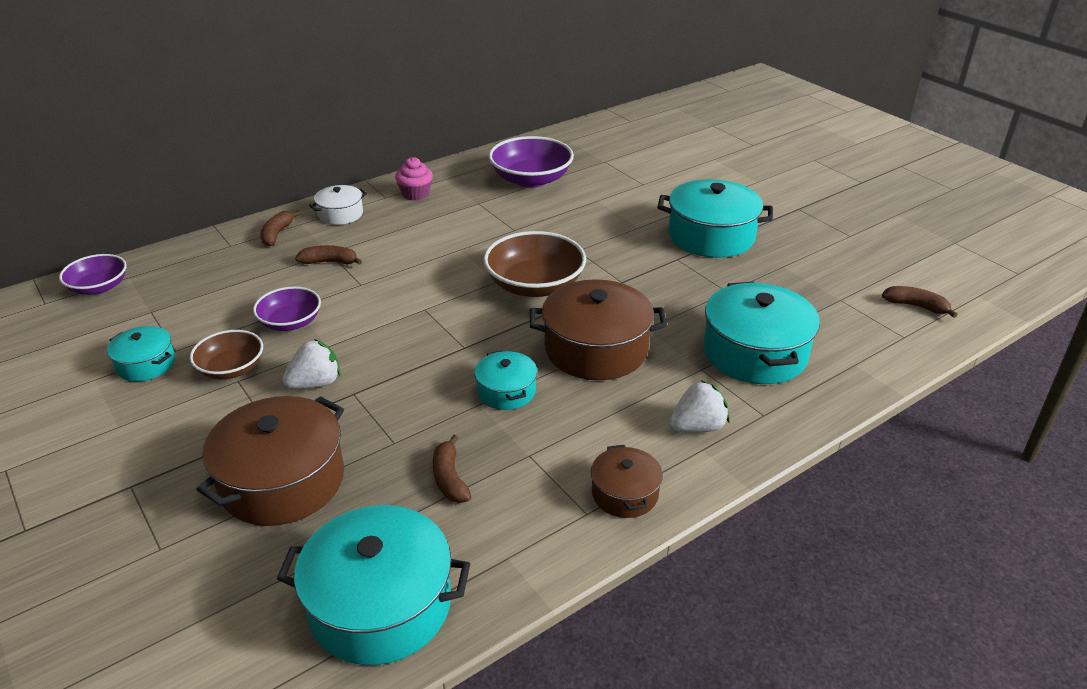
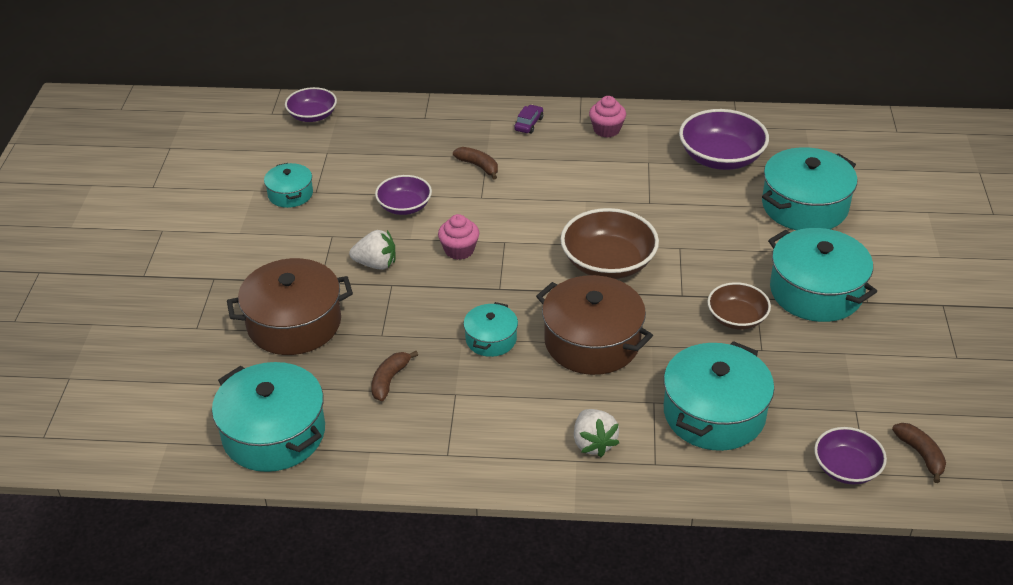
camera: 40 degrees right, 5 degrees up
brown bowl [190,330,263,379] -> brown bowl moved to [707,282,771,330]
brown banana [260,211,300,246] -> none
white pot [309,185,367,225] -> purple car [514,105,543,133]
brown pot [591,445,663,518] -> none
white strawberry [670,380,730,433] -> white strawberry turned 60 degrees clockwise [574,409,619,457]
none -> pink cupcake [438,214,479,260]
none -> turquoise pot [762,147,857,230]
none -> purple bowl [814,427,887,484]

